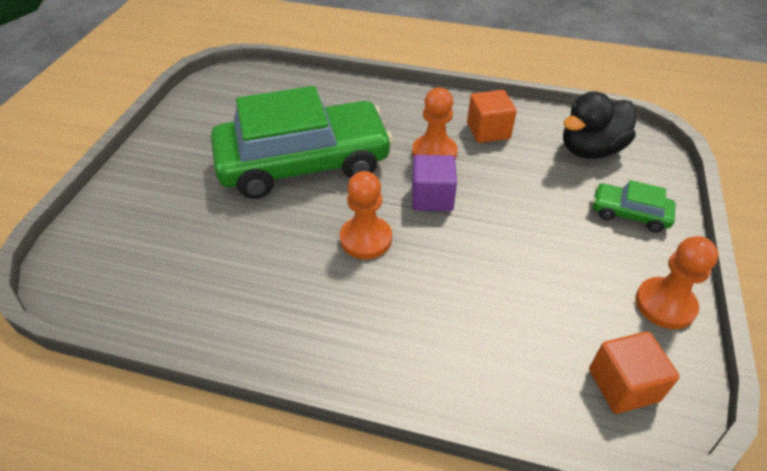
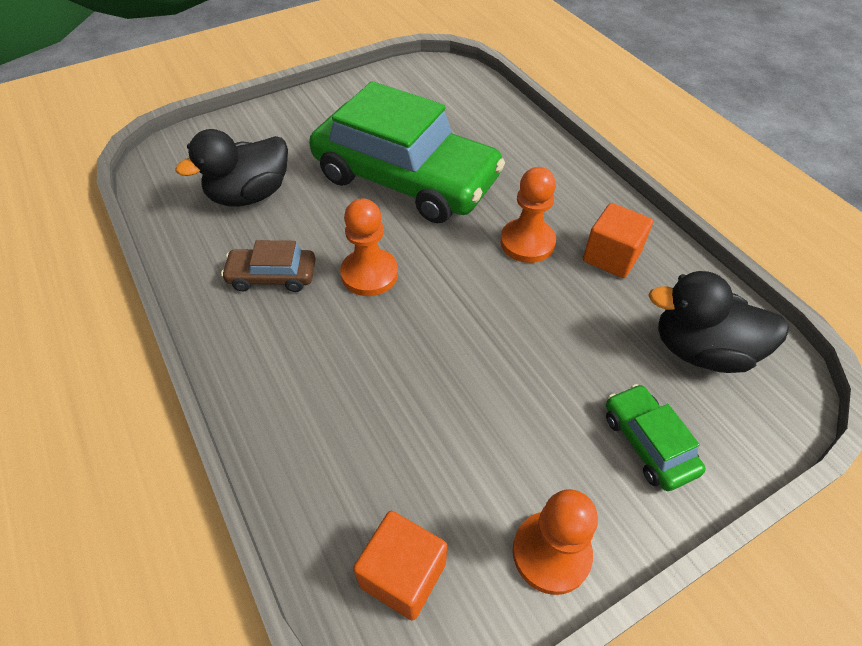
camera: 45 degrees right, 5 degrees up
purple cube [412,155,457,211] -> none
none -> black duck [175,129,288,207]
none -> brown car [221,240,316,292]

